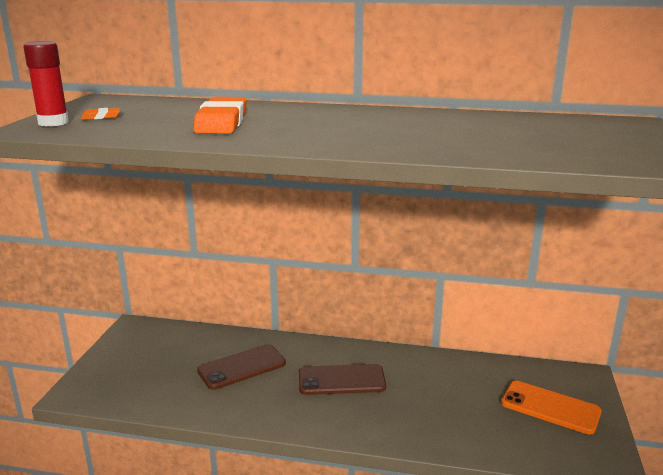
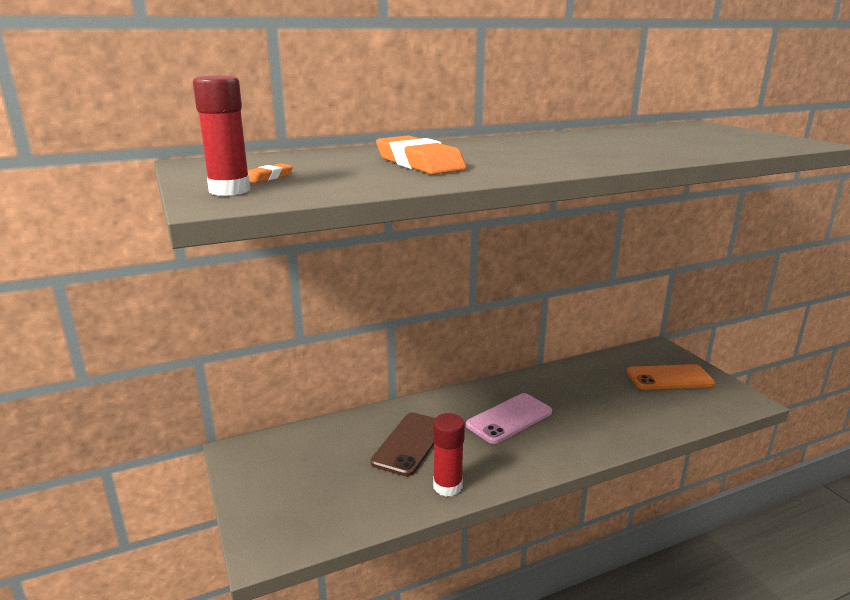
camera: 35 degrees left, 0 degrees up
brown phone [299,364,386,395] -> pink phone [466,393,552,444]
none -> red glue stick [433,413,465,497]

